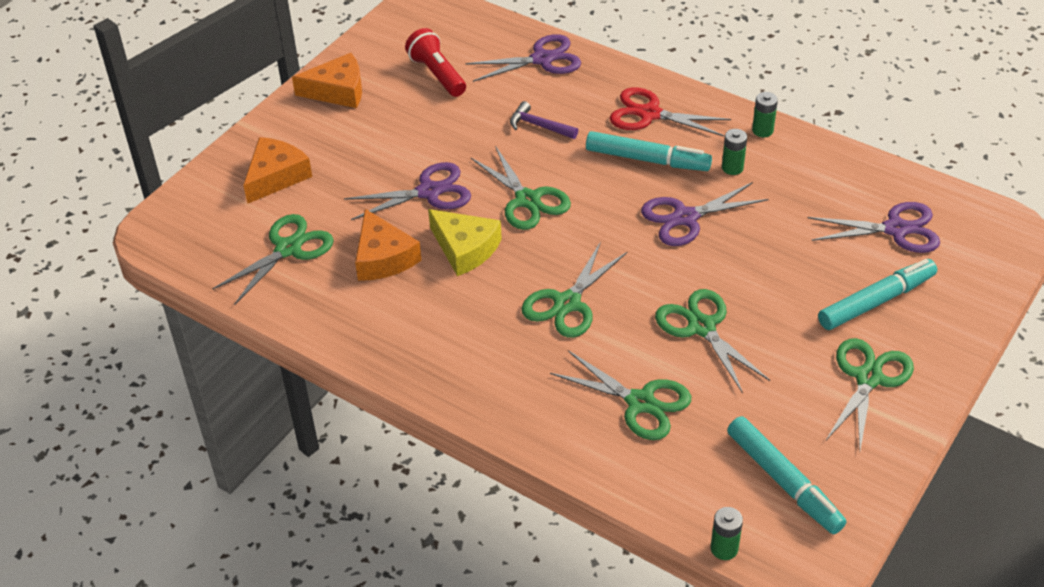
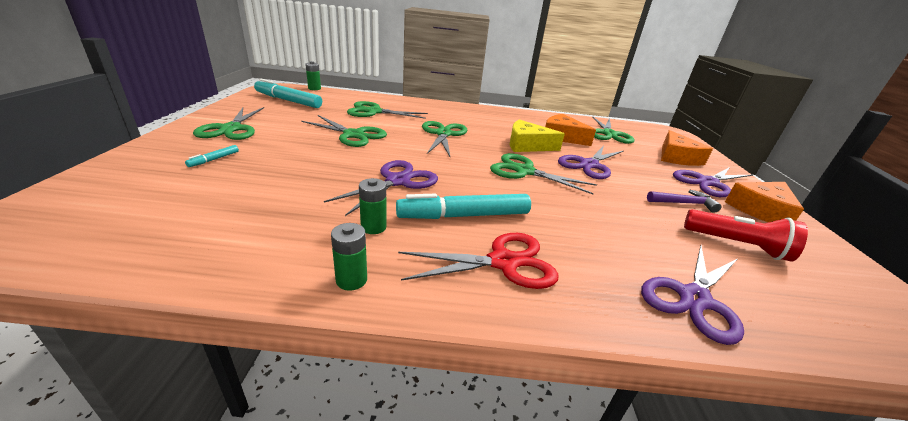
camera: 145 degrees right, 15 degrees down
purple hammer [510,101,578,139] -> purple hammer moved to [647,190,722,213]
purple scissors [807,202,940,253] -> purple scissors moved to [673,167,753,197]
turquoise marker [818,259,937,330] -> turquoise marker [185,145,239,167], size x0.43

